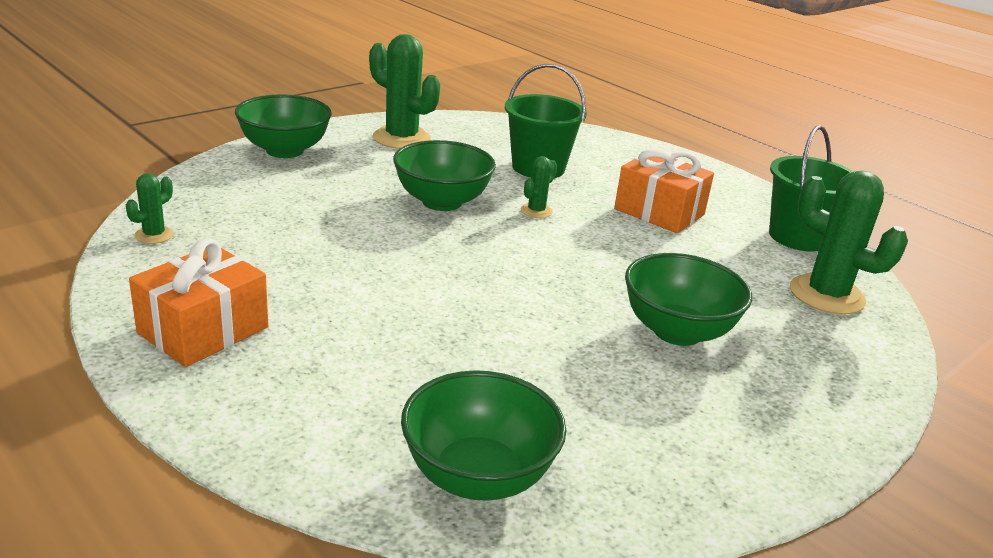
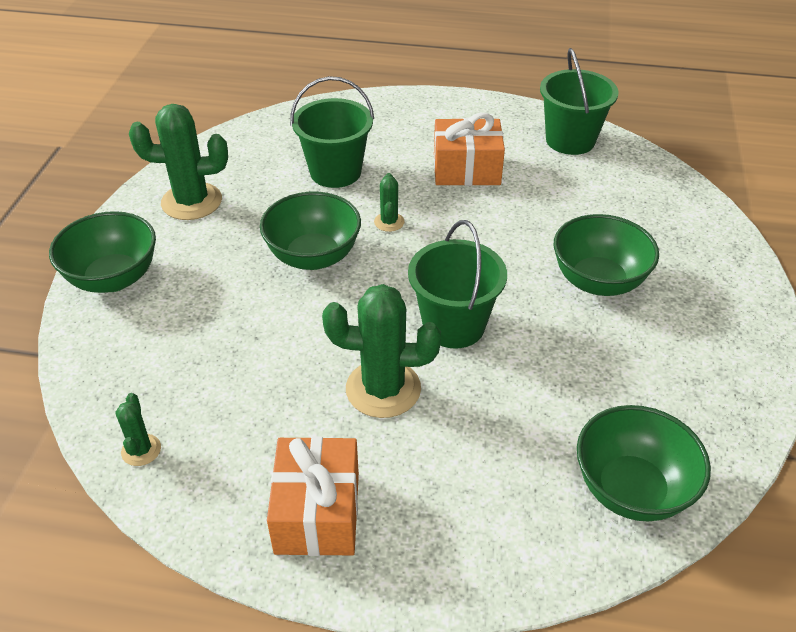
camera: 35 degrees left, 15 degrees up
green cactus [790,170,908,314] -> green cactus moved to [322,284,441,418]
none -> green bucket [408,220,507,349]

